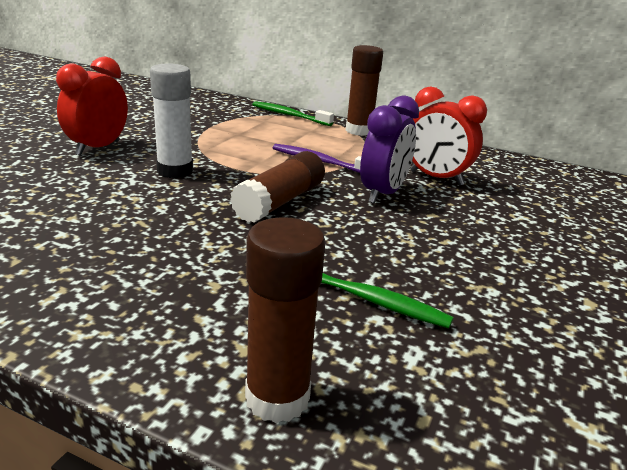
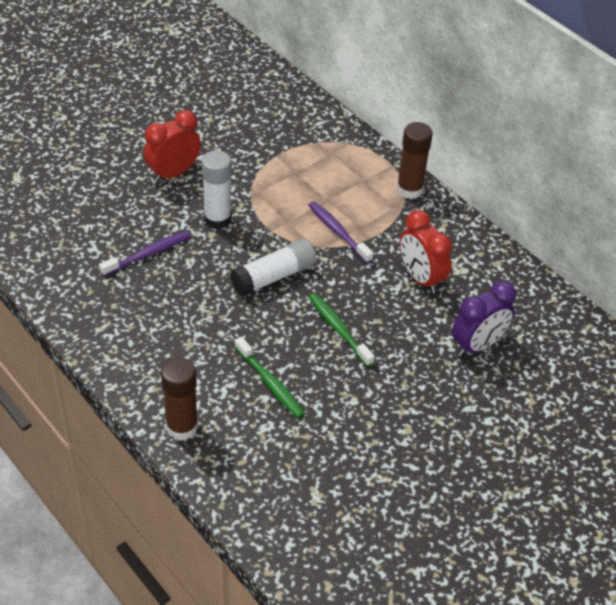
camera: 25 degrees right, 20 degrees up
brown glue stick [230,151,325,223] -> white glue stick [230,239,316,297]
green toothbrush [252,101,334,126] -> green toothbrush moved to [309,293,375,367]
purple clock [360,95,419,204] -> purple clock moved to [452,281,516,356]
none -> purple toothbrush [99,231,190,276]

